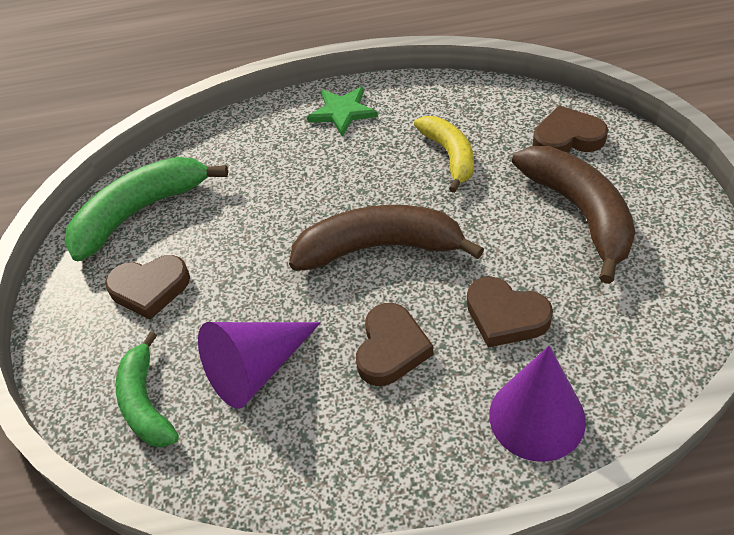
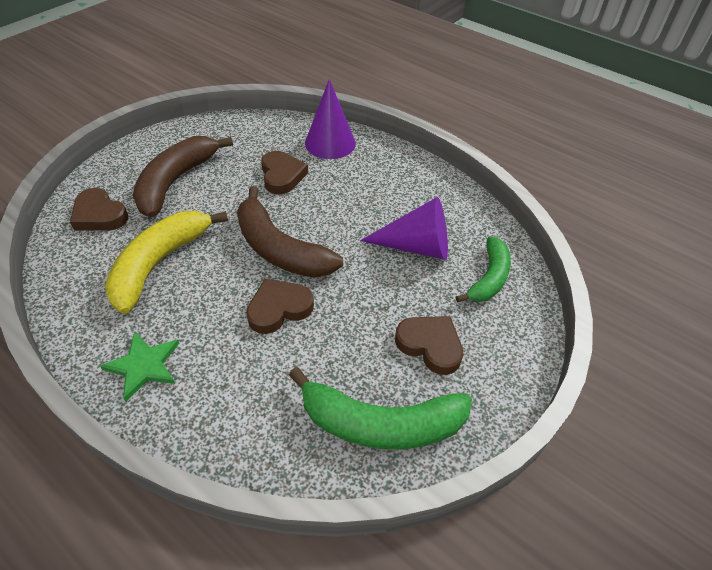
camera: 140 degrees left, 0 degrees up
brown heart [356,303,434,386] -> brown heart moved to [246,279,314,334]
yellow banana [414,116,474,193] -> yellow banana [105,211,228,314], size x1.56

